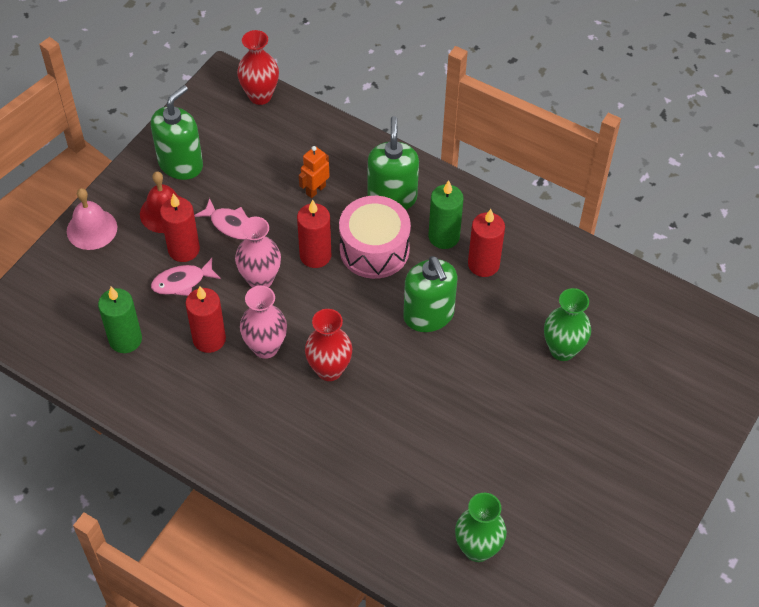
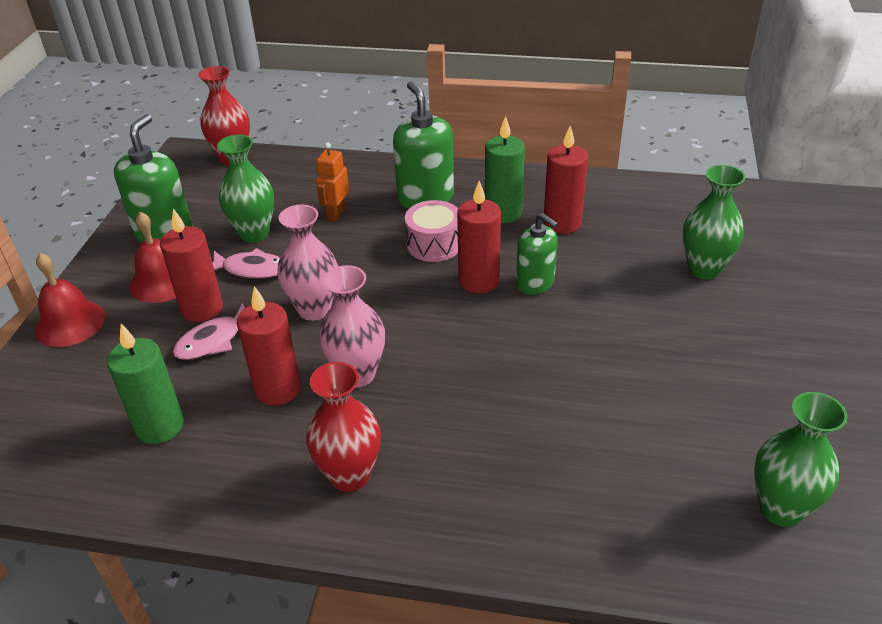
camera: 20 degrees left, 15 degrees down
pink bell [67,188,117,250] -> red bell [35,253,105,347]
red candle [297,200,331,268] -> red candle moved to [457,181,501,293]
red vase [305,309,352,381] -> red vase moved to [306,362,381,492]
pink drum [339,196,411,279] -> pink drum [405,200,458,262], size x0.65
green soap dispenser [403,256,457,332] -> green soap dispenser [516,213,558,295], size x0.65
none -> green vase [217,135,274,243]

